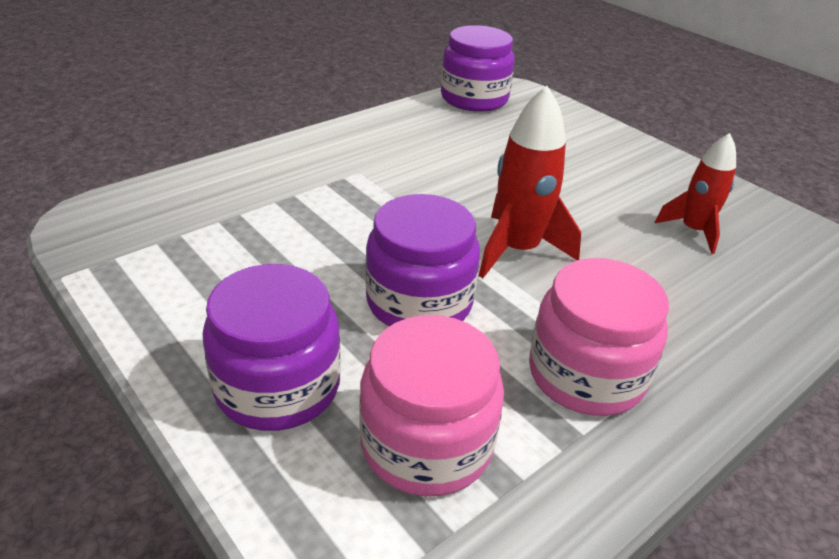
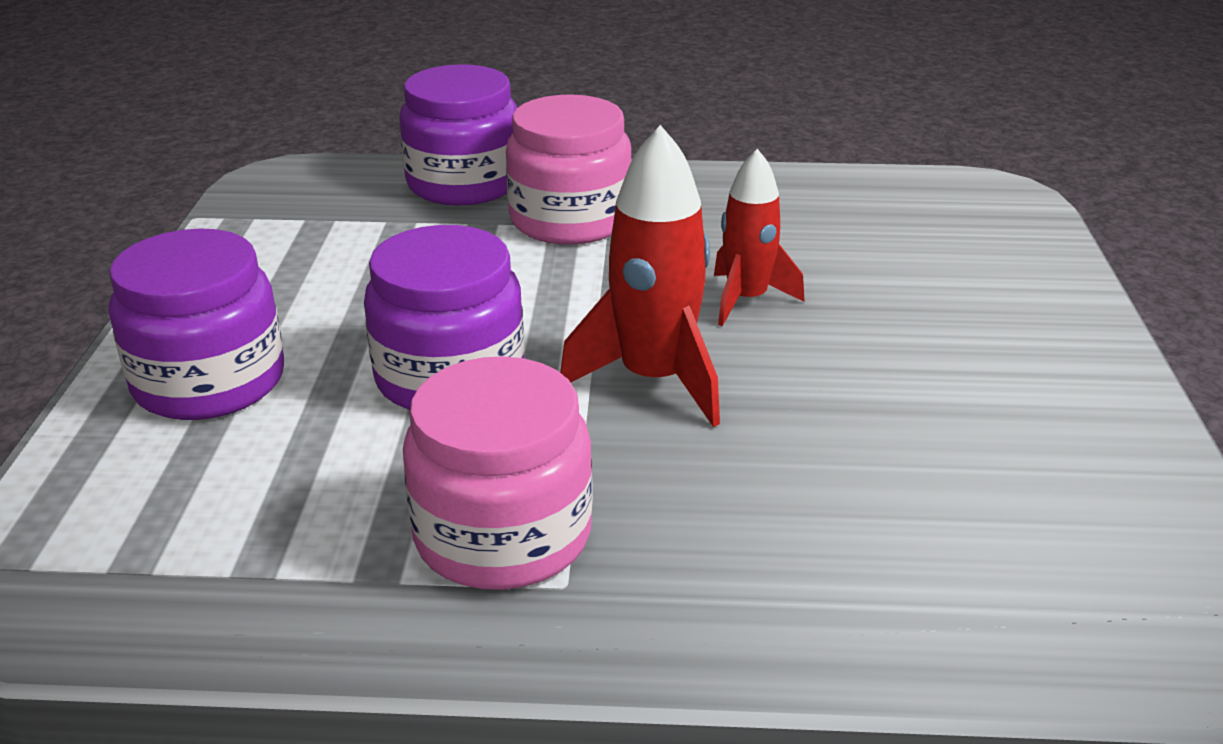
camera: 45 degrees right, 5 degrees down
pink jar [360,315,504,496] -> pink jar moved to [506,94,631,244]
purple jar [441,25,515,112] -> purple jar moved to [399,64,517,206]
red rocket [655,133,736,254] -> red rocket moved to [714,149,805,326]

